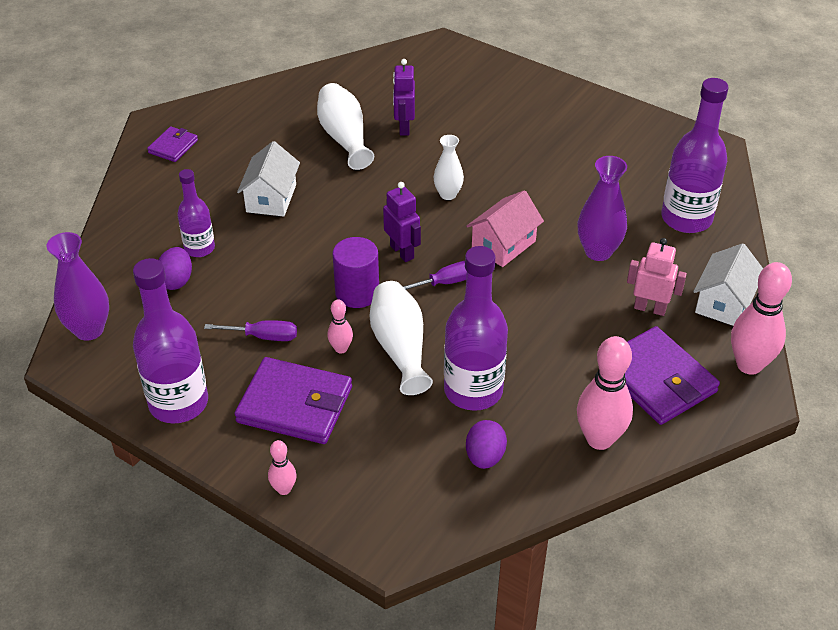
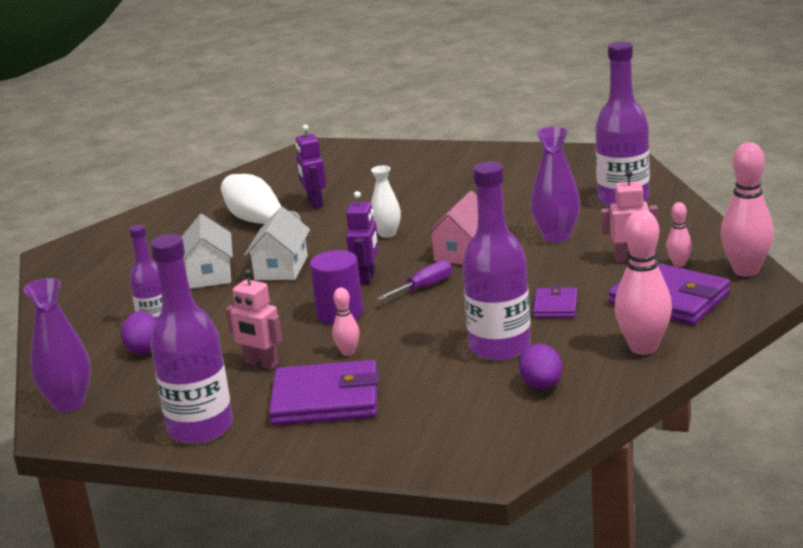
camera: 15 degrees left, 20 degrees down
purple wallet [147,126,198,162] -> purple wallet moved to [533,286,577,318]
purple screwdriver [204,320,297,341] -> pink robot [226,269,283,369]
pink bowling pin [268,440,296,495] -> pink bowling pin moved to [666,202,692,267]
white vase [370,281,433,395] -> none
purple robot [383,182,421,262] -> purple robot turned 60 degrees clockwise [346,191,379,285]
white house [693,243,763,326] -> white house moved to [244,207,310,280]

